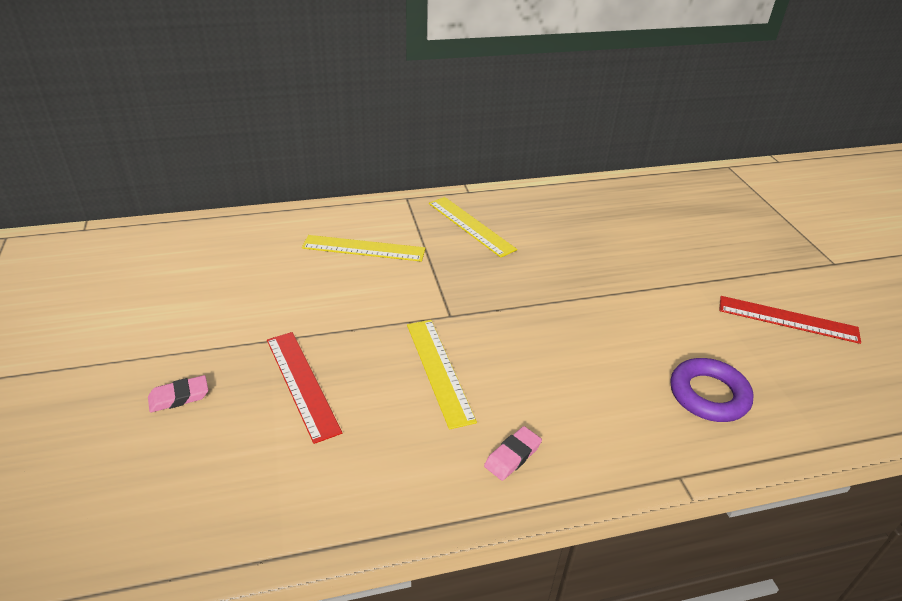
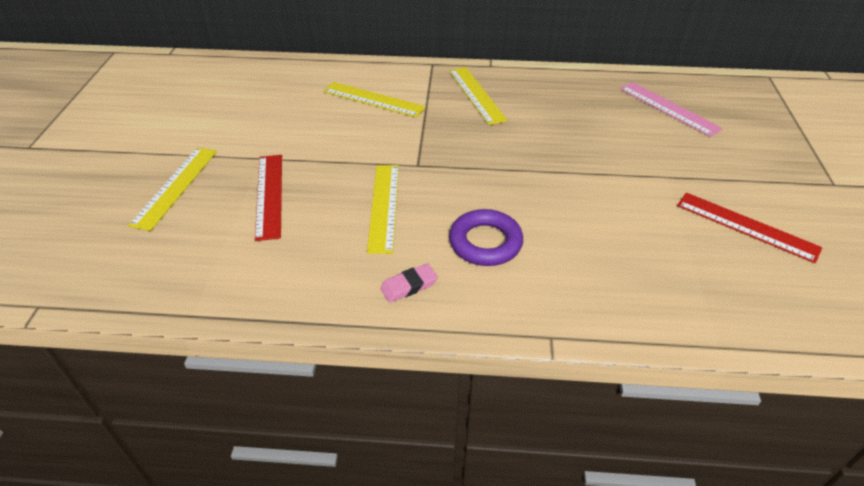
camera: 20 degrees right, 5 degrees up
pink eraser [148,375,208,413] -> yellow ruler [128,147,217,231]
purple ring [671,358,754,422] -> purple ring moved to [449,209,523,266]
none -> pink ruler [620,82,723,137]

